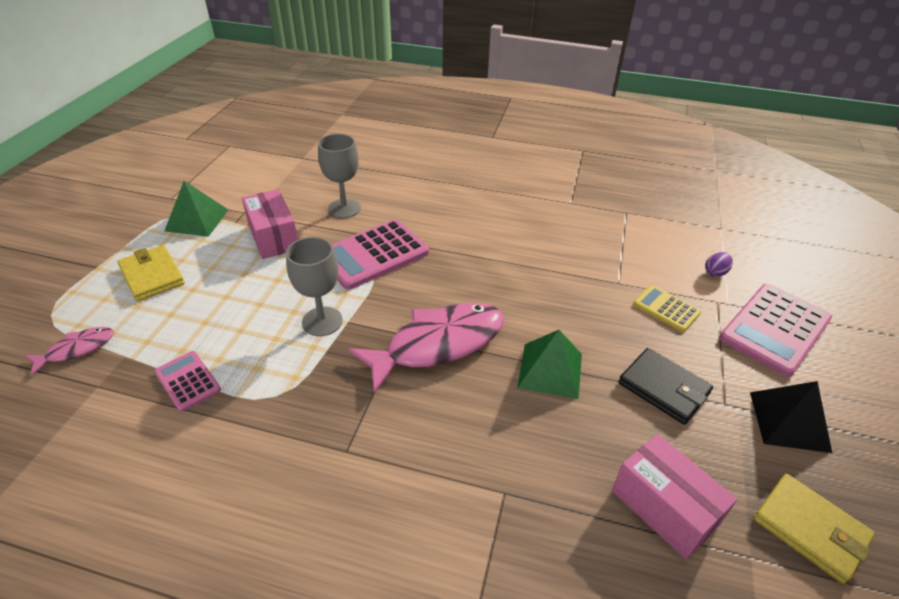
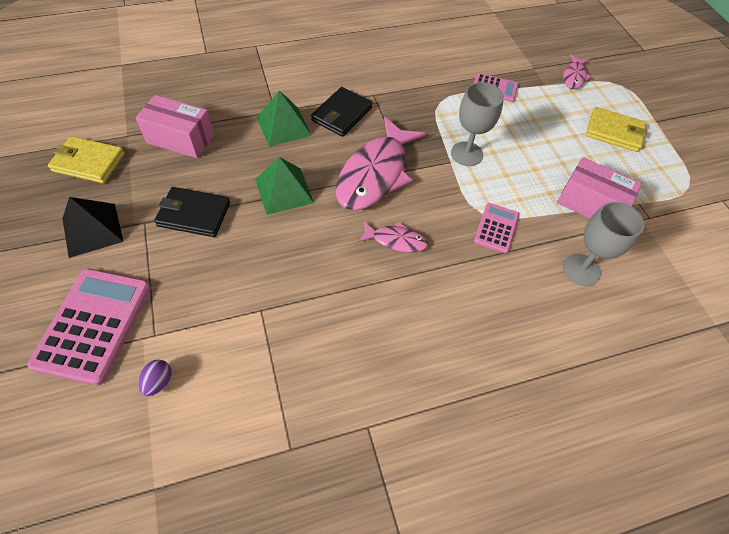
camera: 145 degrees right, 15 degrees up
green pyramid [165,181,228,237] -> green pyramid moved to [256,90,312,147]
pink calculator [332,219,429,290] -> pink calculator [474,203,519,253], size x0.54
yellow calculator [633,285,701,332] -> none
none -> black wallet [311,87,372,137]
none -> pink fish [358,221,428,253]

